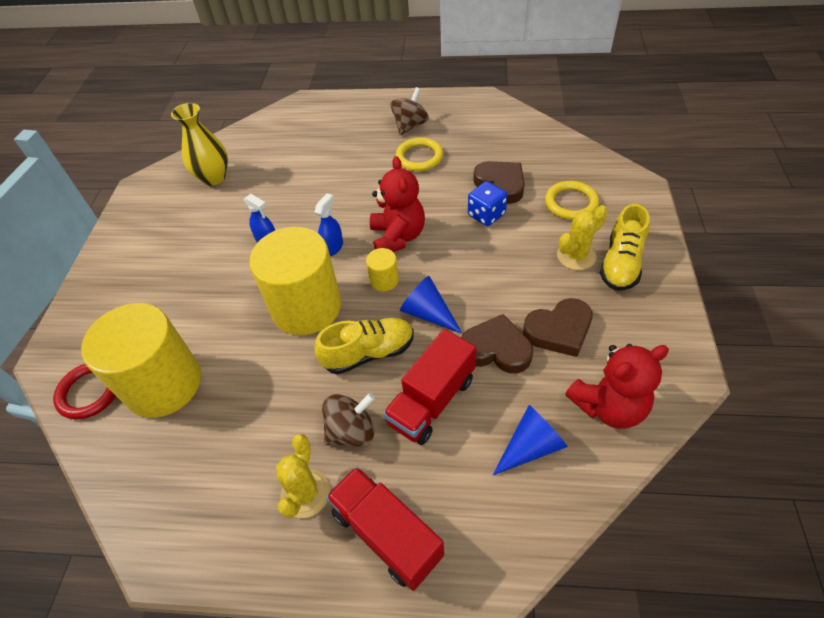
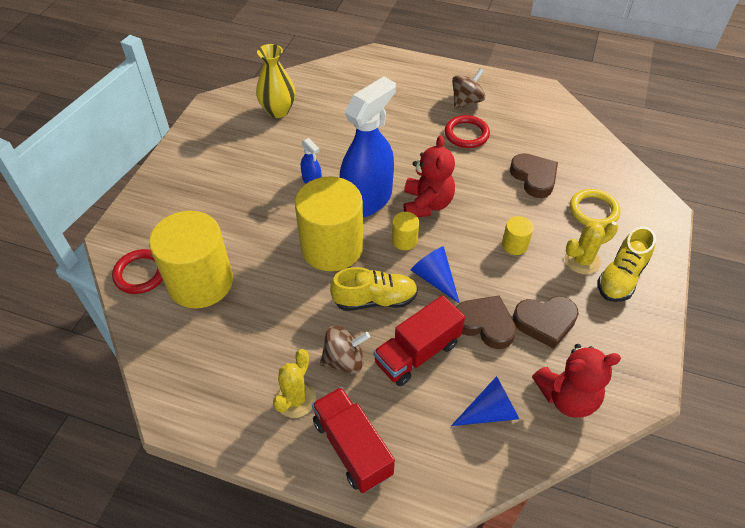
camera: 10 degrees right, 0 degrees up
blue spray bottle [315,193,343,256] -> blue spray bottle [339,77,396,217], size x2.42
yellow ring [395,137,443,171] -> red ring [445,115,490,148]
blue dice [468,181,507,226] -> none
none -> yellow cylinder [502,216,534,255]

